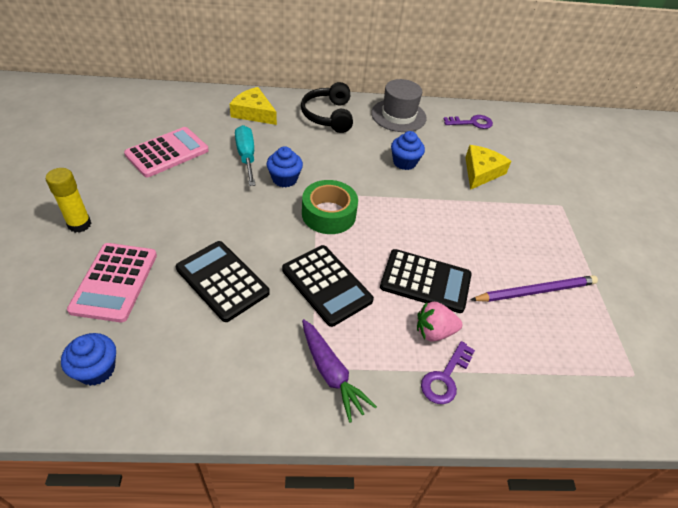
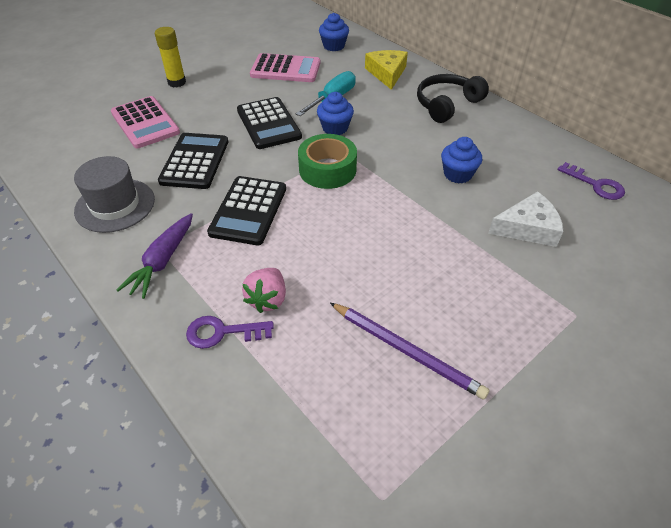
camera: 55 degrees right, 0 degrees up
blue cupcake [61,333,116,386] -> blue cupcake moved to [319,13,349,51]
pink calculator [67,243,157,322] -> pink calculator turned 90 degrees counterclockwise [111,96,180,148]
grey hat [371,79,427,132] -> grey hat moved to [74,156,155,233]
black calculator [380,249,472,313] -> black calculator moved to [237,97,302,149]
pink strawberry [417,302,462,342] -> pink strawberry turned 120 degrees counterclockwise [242,268,286,313]
yellow cheese [465,145,511,190] -> white cheese [488,191,564,247]

